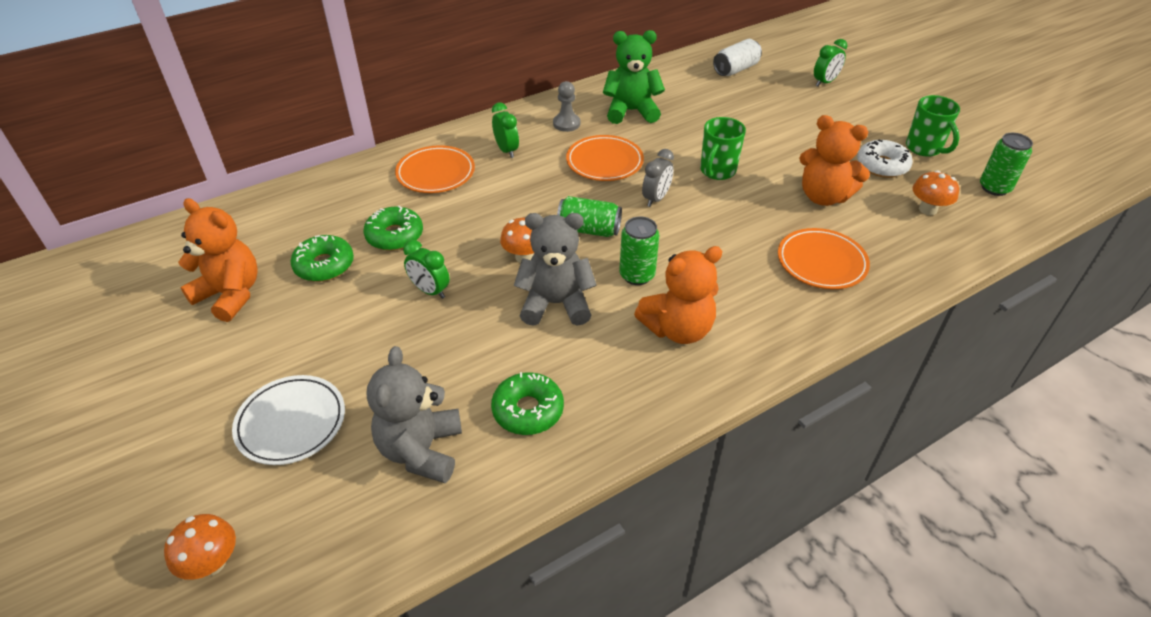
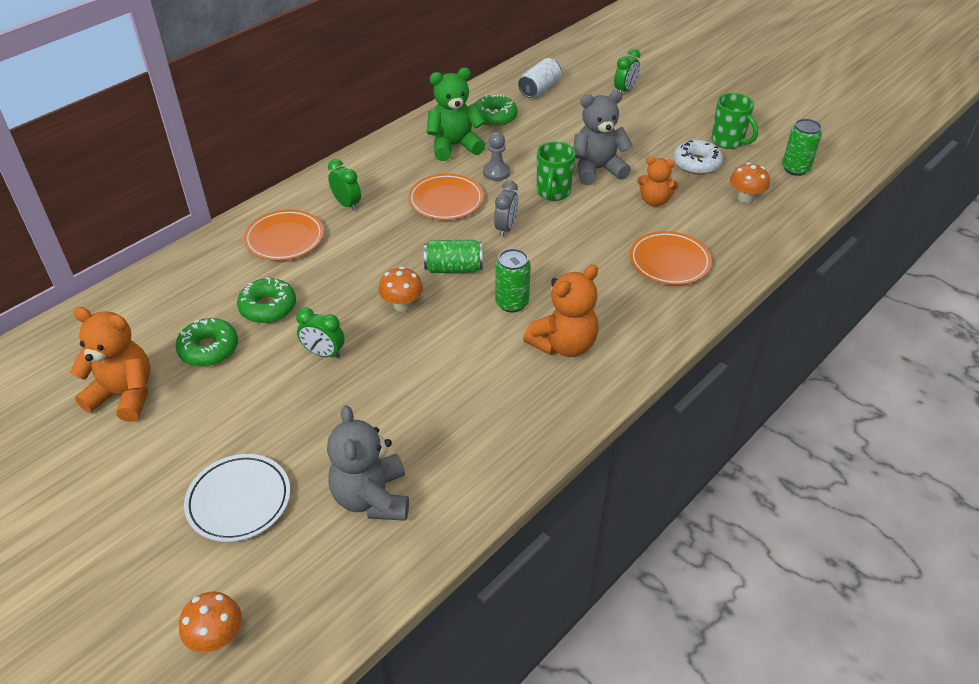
camera: 15 degrees left, 0 degrees up
green donut [491,372,564,435] -> green donut moved to [475,94,518,127]
grey teddy bear [514,213,597,326] -> grey teddy bear moved to [573,90,633,185]
grey pawn [553,81,580,132] -> grey pawn moved to [483,132,510,181]
orange teddy bear [799,115,870,206] -> orange teddy bear [637,156,678,207], size x0.64

